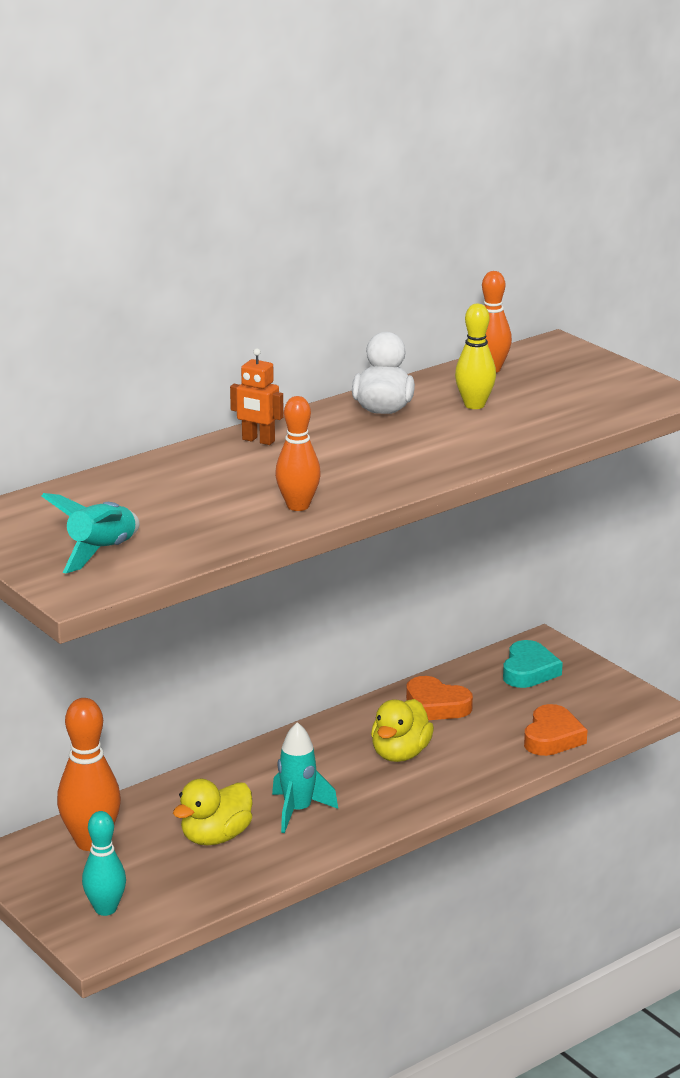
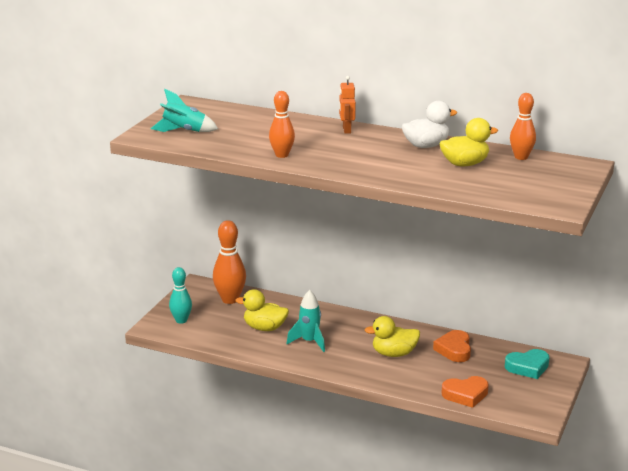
camera: 60 degrees right, 0 degrees up
yellow bowling pin [455,304,496,409] -> yellow duck [440,118,498,166]

